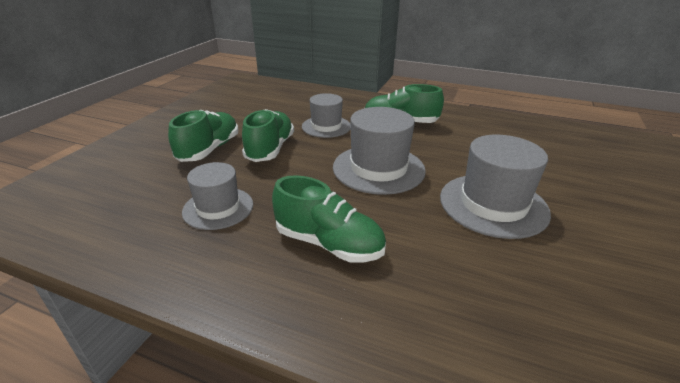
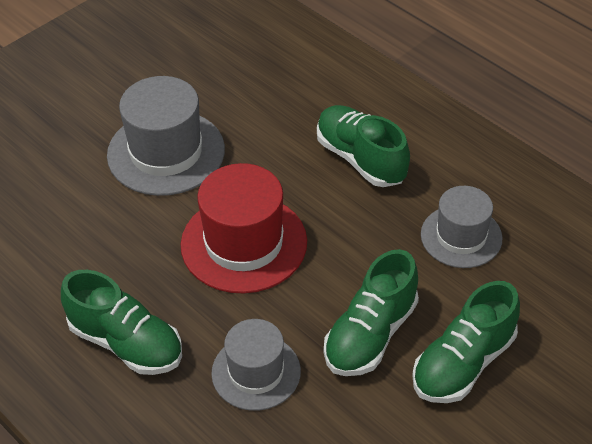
camera: 155 degrees left, 15 degrees up
grey hat [333,107,426,195] -> red hat [181,163,307,293]

